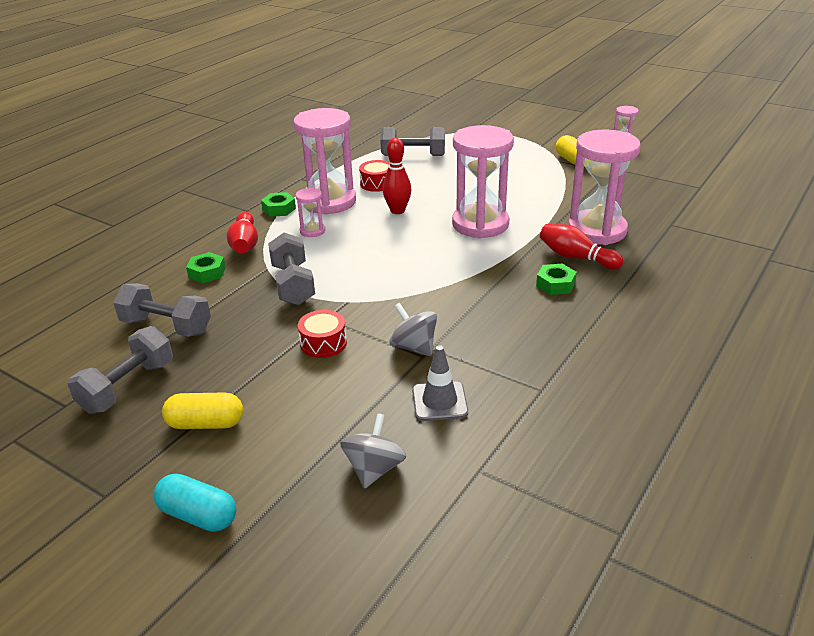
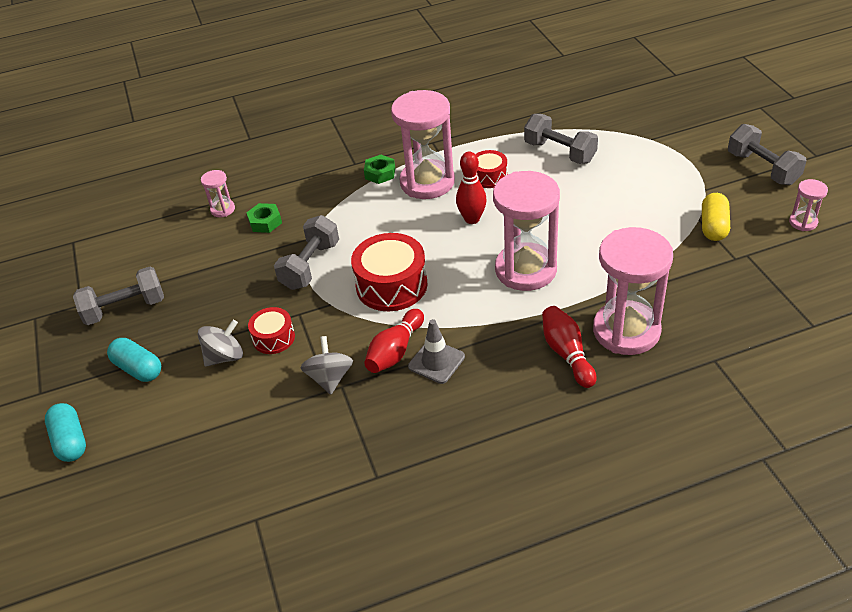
camera: 40 degrees right, 10 degrees up
grey dumbbell [113,283,211,337] -> grey dumbbell moved to [728,124,807,185]
yellow capsule [162,392,243,429] -> turquoise capsule [107,338,161,382]
red bowling pin [226,212,258,253] -> red bowling pin moved to [364,309,424,373]
pink hourglass [296,188,325,237] -> pink hourglass moved to [201,170,235,217]
grey spinning top [340,413,406,489] -> grey spinning top moved to [198,320,243,367]
grey traffic cone [412,345,468,421] -> grey traffic cone moved to [408,319,465,384]
green nut [536,264,577,295] -> none
none -> red drum [351,233,427,311]

